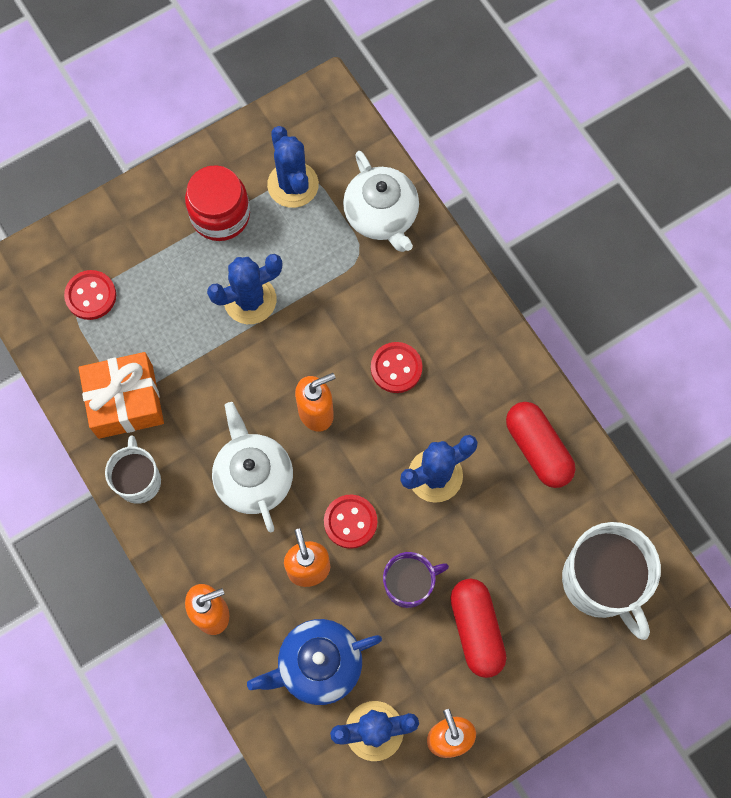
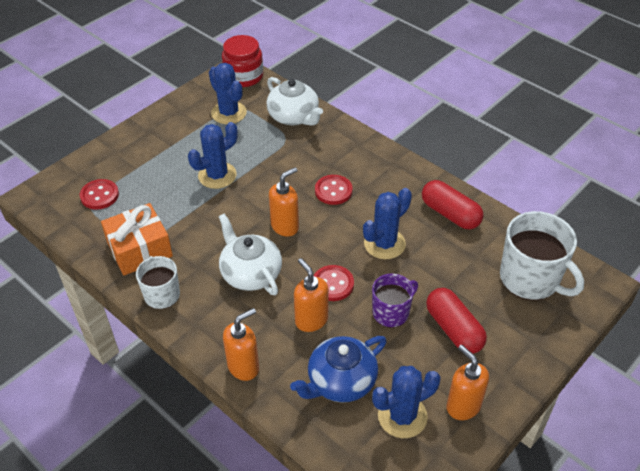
camera: 15 degrees left, 25 degrees down
red jar [185,165,250,241] -> red jar moved to [222,35,263,87]

